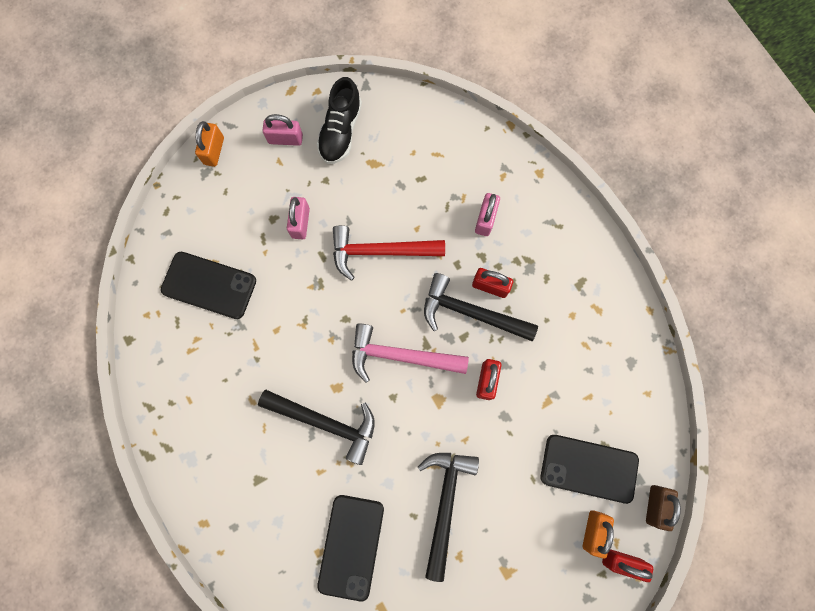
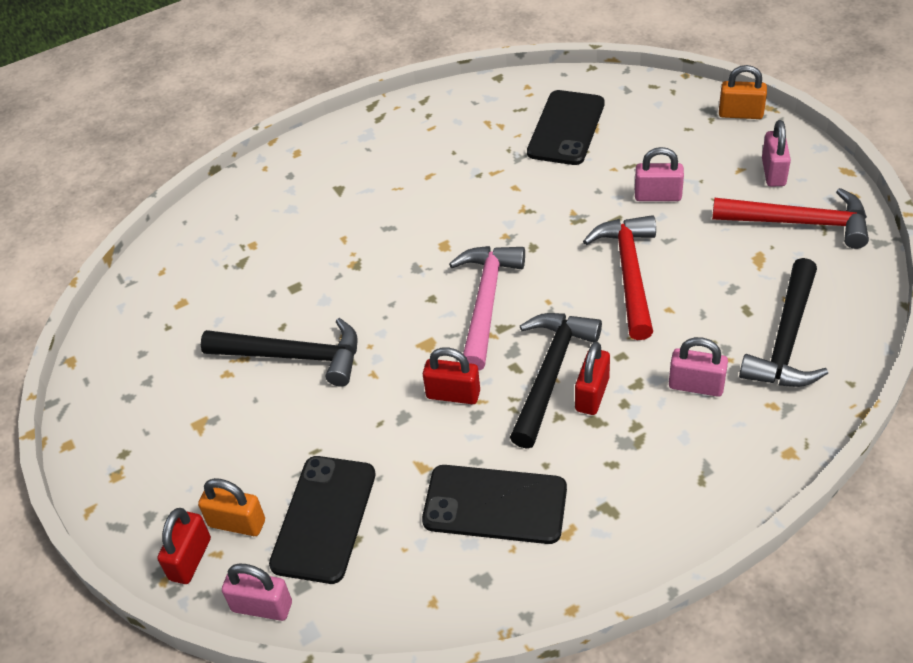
camera: 95 degrees right, 30 degrees down
black hammer [258,390,375,465] -> black hammer moved to [739,258,828,387]
black shoe [317,77,362,164] -> red hammer [712,188,869,249]
black phone [317,495,384,601] -> black phone moved to [422,465,567,544]
brown padlock [646,485,681,531] -> pink padlock [222,563,292,621]

